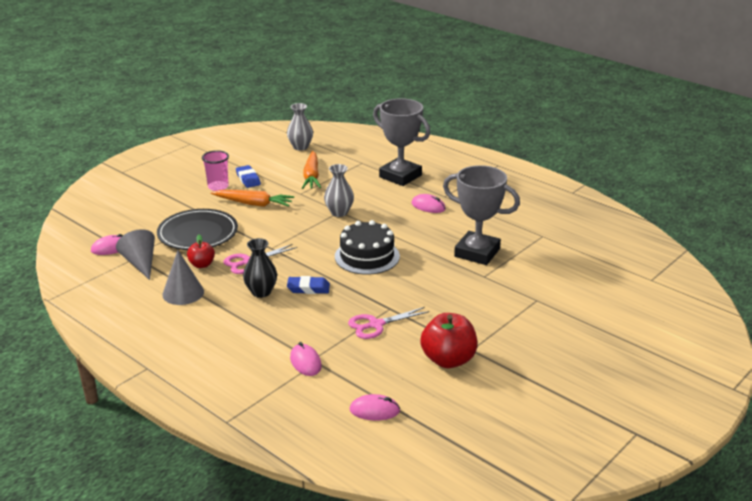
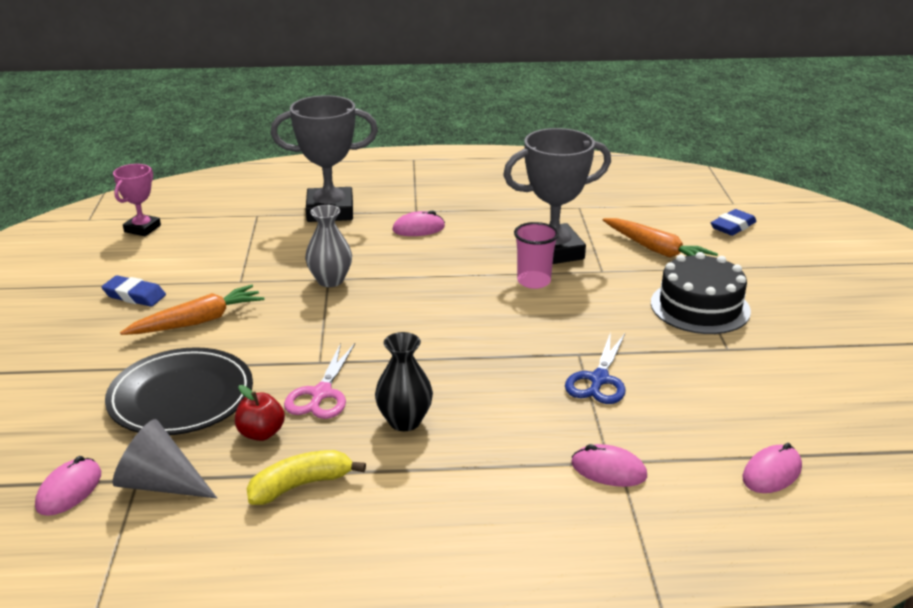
camera: 45 degrees left, 0 degrees up
grey cone [162,250,204,305] -> yellow banana [247,450,366,505]
pink cup [202,150,229,191] -> pink cup moved to [514,222,559,289]
grey vase [287,103,313,151] -> pink trophy [113,164,161,236]
blue eraser [287,276,330,294] -> blue eraser moved to [711,209,757,236]
orange carrot [302,151,321,189] -> orange carrot moved to [603,218,718,258]
black cake [335,220,400,275] -> black cake moved to [651,252,751,334]
pink scissors [348,307,430,339] -> blue scissors [565,332,626,404]
red apple [420,313,477,368] -> none

